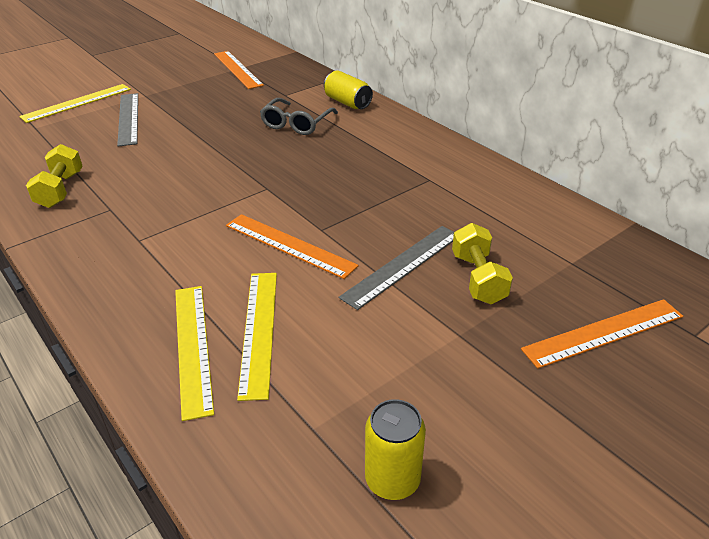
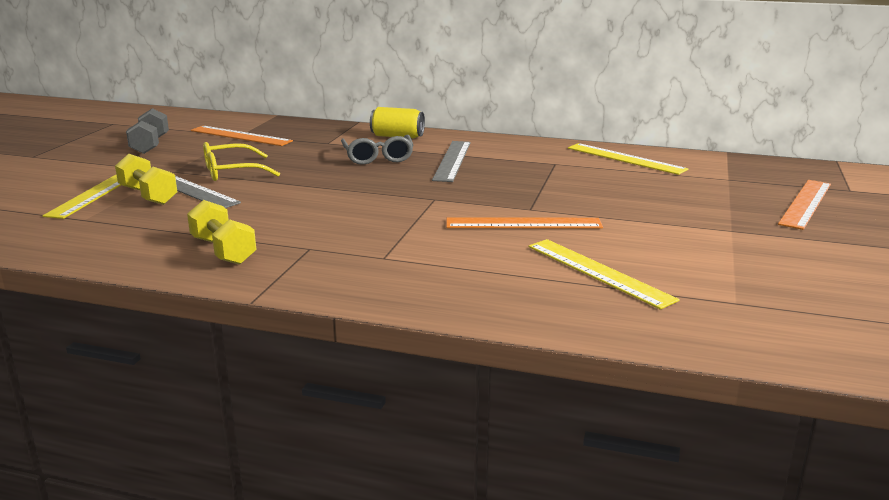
camera: 35 degrees left, 15 degrees down
yellow ruler [175,286,214,421] -> yellow ruler moved to [568,143,688,175]
grey ruler [339,226,454,310] -> grey ruler moved to [432,141,471,182]
yellow can [365,399,426,500] -> none
yellow dumbbell [452,223,513,305] -> yellow dumbbell moved to [115,154,178,205]
none -> grey dumbbell [126,108,169,154]
none -> yellow glasses [203,142,280,181]

